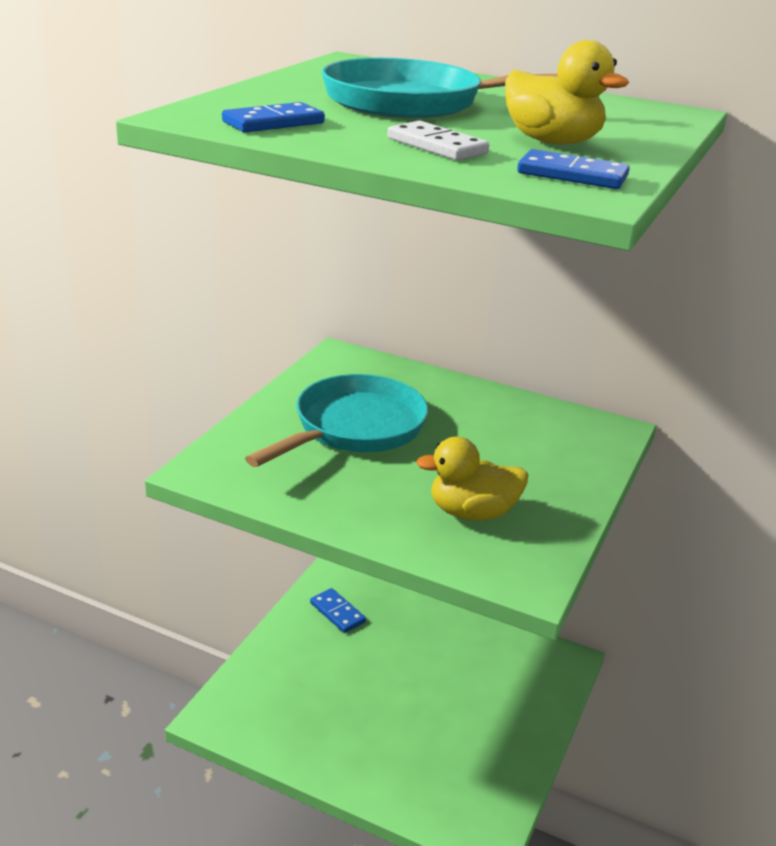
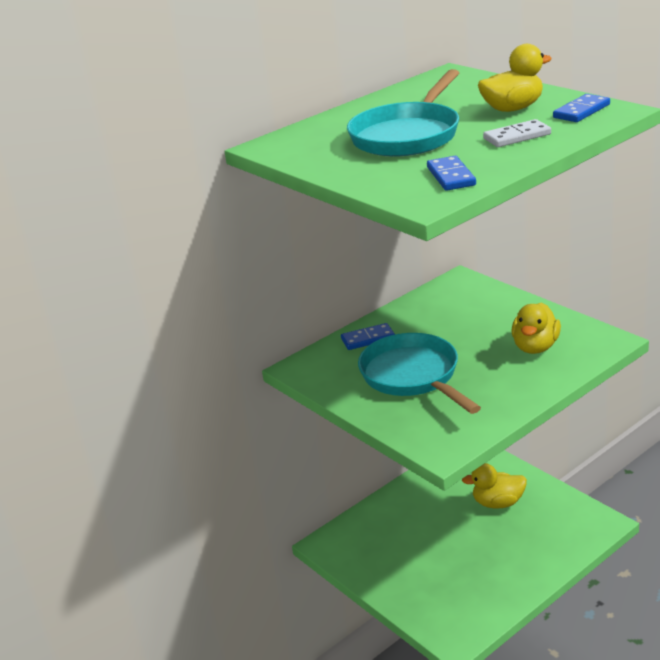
camera: 60 degrees left, 0 degrees up
blue domino [310,588,366,633] -> blue domino moved to [341,323,395,350]
none -> yellow duck [462,463,527,508]

